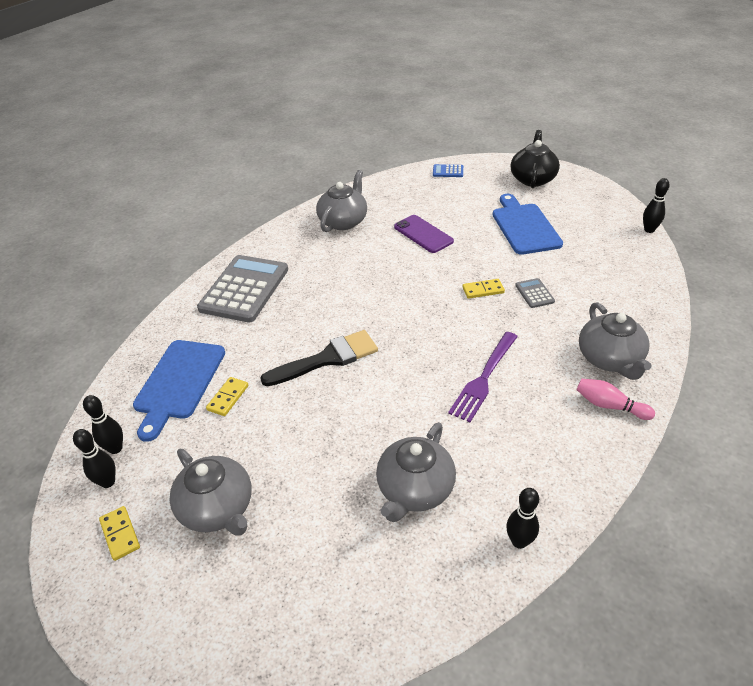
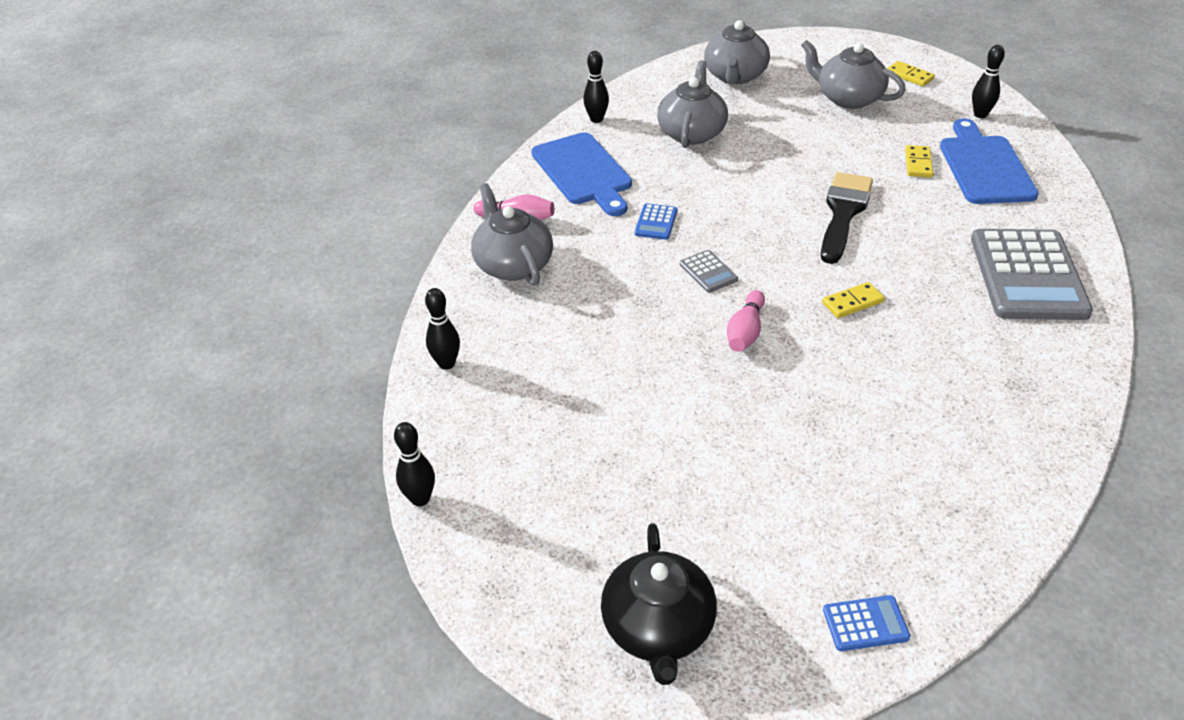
camera: 165 degrees right, 0 degrees up
black bowling pin [73,429,116,488] -> black bowling pin moved to [425,288,460,370]
black brush [260,330,378,386] -> black brush turned 150 degrees clockwise [821,172,873,264]
grey teapot [316,170,367,232] -> grey teapot moved to [704,20,770,84]
purple phone [394,215,454,253] -> none
purple fork [448,332,518,422] -> blue calculator [635,203,677,240]
yellow domino [463,279,505,299] -> yellow domino moved to [822,282,885,318]
blue cutting board [493,194,563,255] -> blue cutting board moved to [531,132,632,216]
grey calculator [515,278,555,308] -> grey calculator moved to [680,250,738,293]
none -> pink bowling pin [727,290,765,352]

